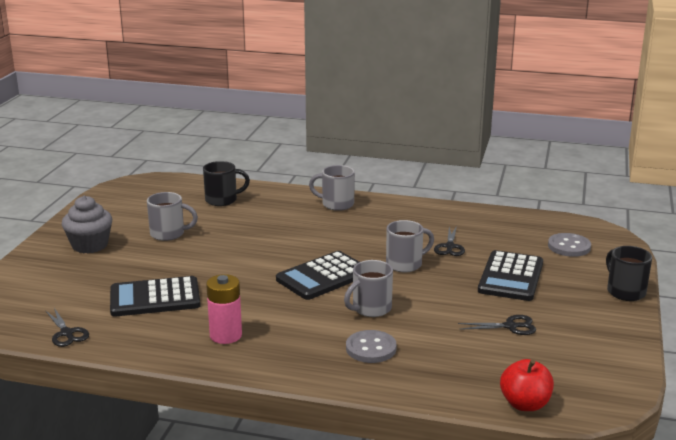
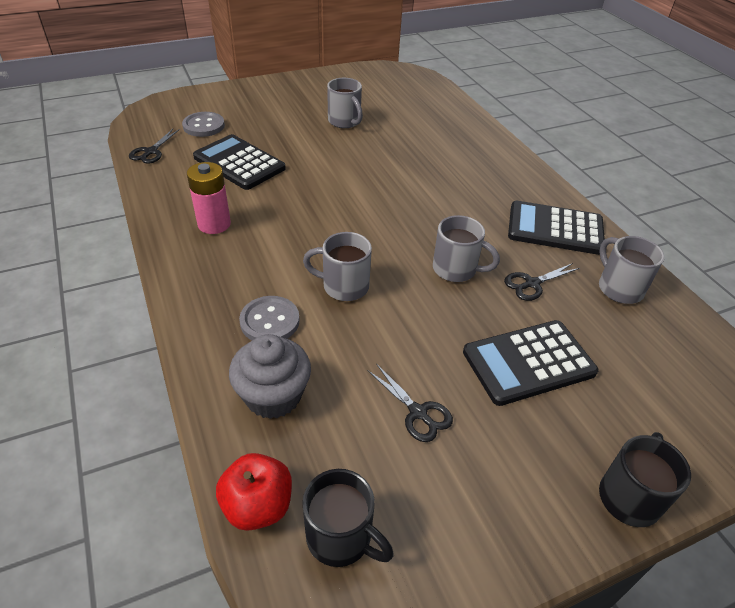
camera: 50 degrees right, 20 degrees up
grey cupcake [62,196,112,253] -> grey cupcake moved to [229,334,311,419]
black mug [203,161,250,206] -> black mug moved to [302,469,394,567]
black calculator [276,251,359,300] -> black calculator moved to [508,201,605,255]
grey mug [309,165,355,211] -> grey mug moved to [599,236,664,304]
grey button [548,233,591,257] -> grey button moved to [182,112,225,137]

